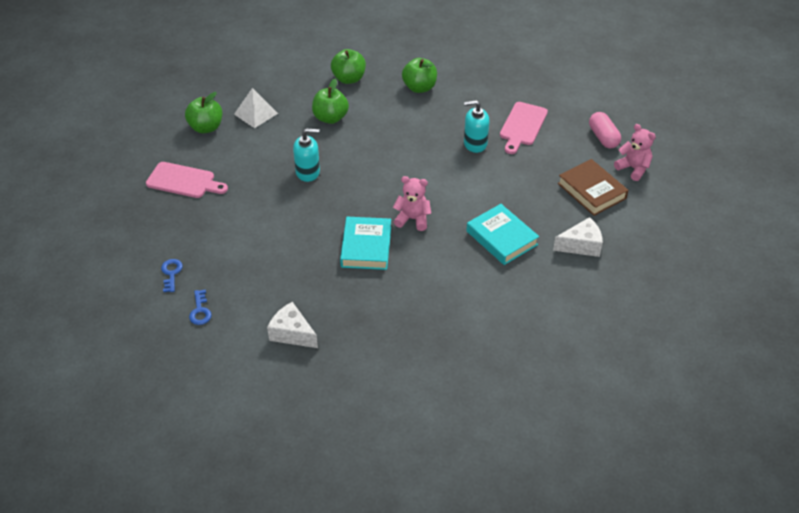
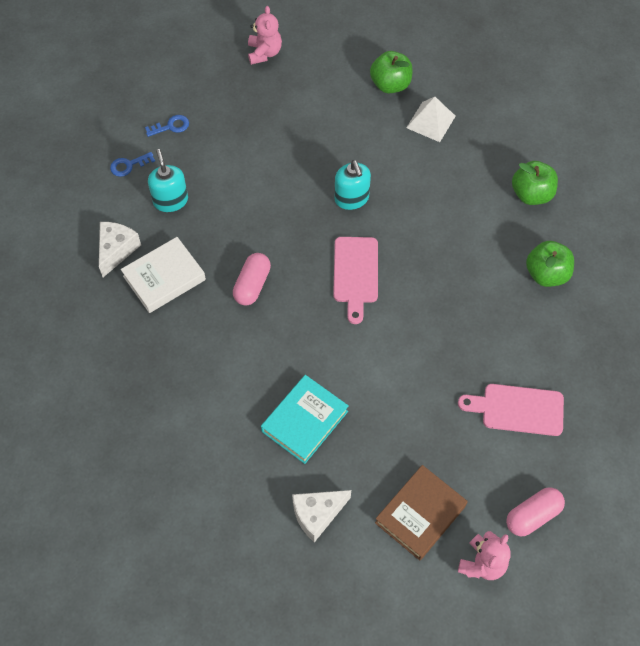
camera: 75 degrees right, 15 degrees up
pink cutting board [146,162,228,198] -> pink cutting board moved to [333,237,378,324]
green apple [312,79,349,124] -> none
turquoise book [340,217,391,270] -> pink capsule [233,253,271,306]
pink teddy bear [393,176,431,231] -> pink teddy bear moved to [248,6,282,65]
turquoise soap dispenser [464,100,489,153] -> turquoise soap dispenser moved to [148,149,188,212]
white cheese [553,217,603,257] -> white cheese turned 90 degrees clockwise [292,490,351,542]
none -> white book [121,237,206,313]

